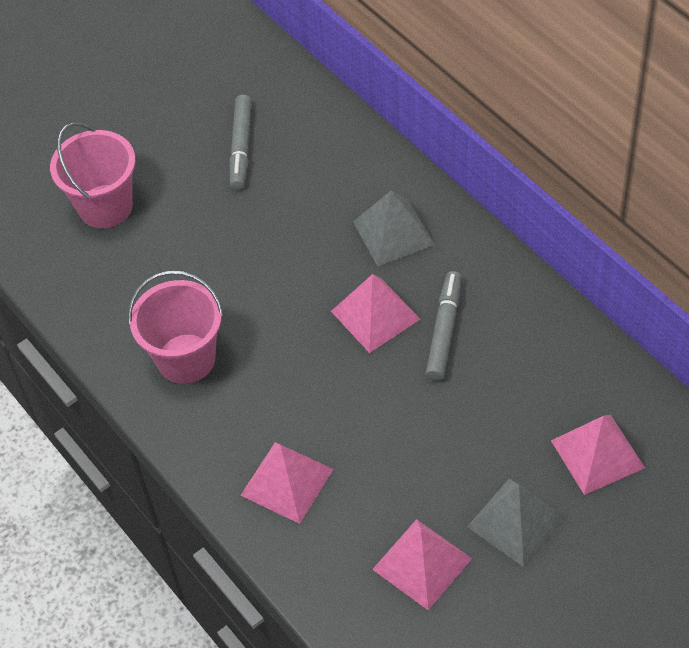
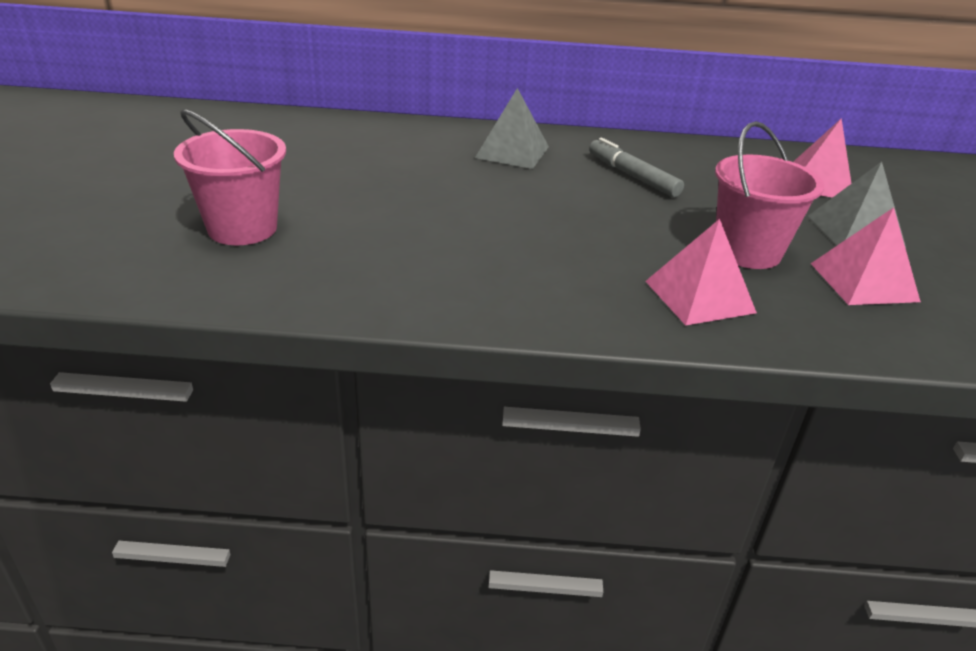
camera: 55 degrees left, 20 degrees down
pink bucket [128,270,224,384] -> pink bucket moved to [715,121,824,269]
grey marker [229,95,252,190] -> none
pink pyramid [331,274,421,353] -> none

